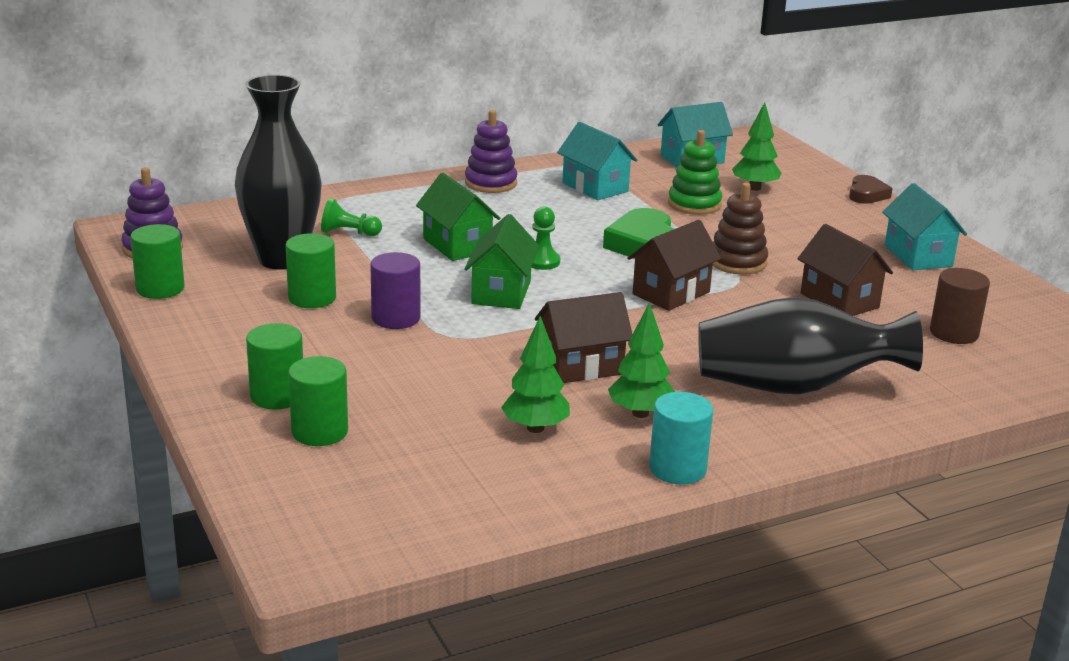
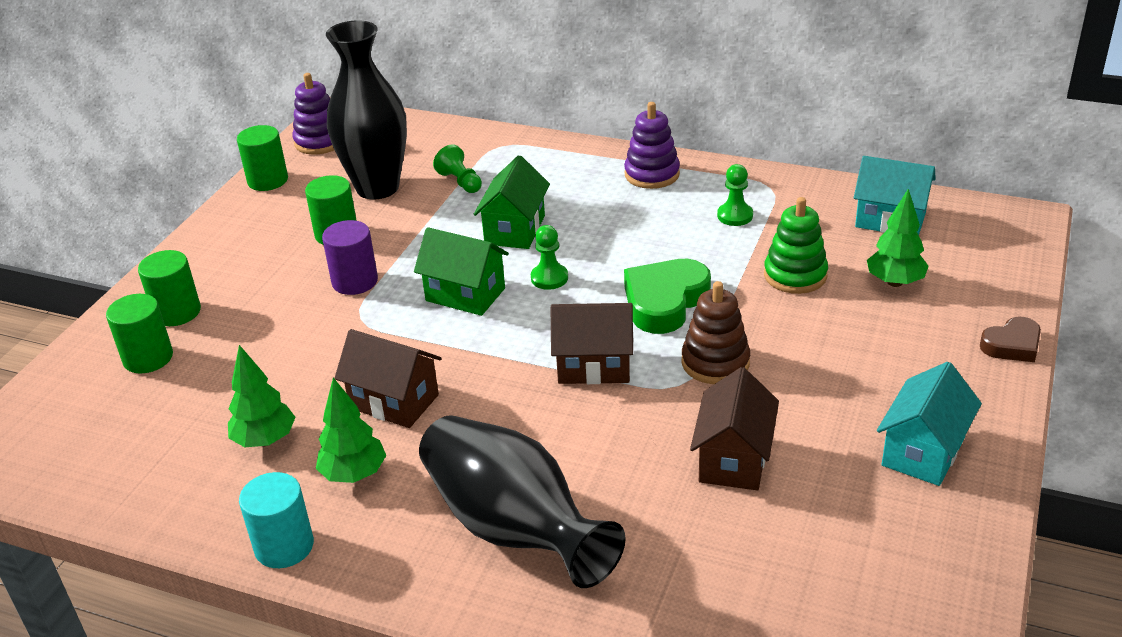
camera: 50 degrees right, 10 degrees up
green house [464,214,539,309] -> green house turned 60 degrees clockwise [414,227,509,316]
turquoise house [557,122,637,200] -> green pawn [717,164,753,226]
brown cylinder [930,268,990,344] -> none

